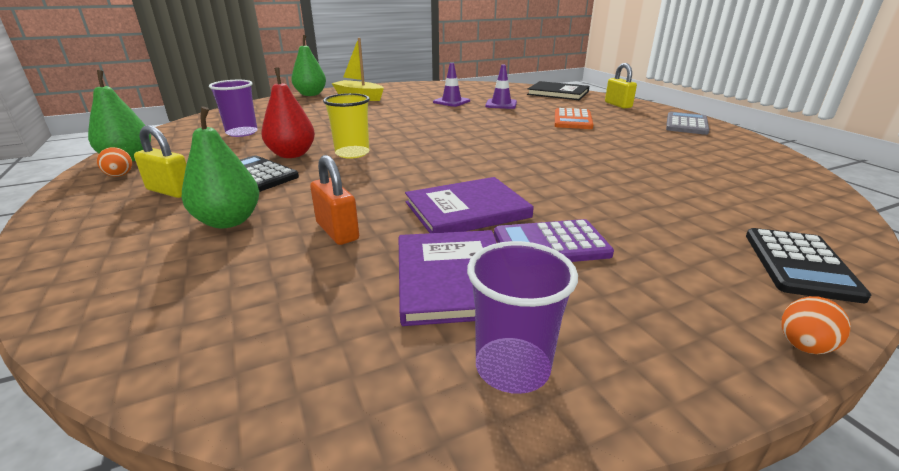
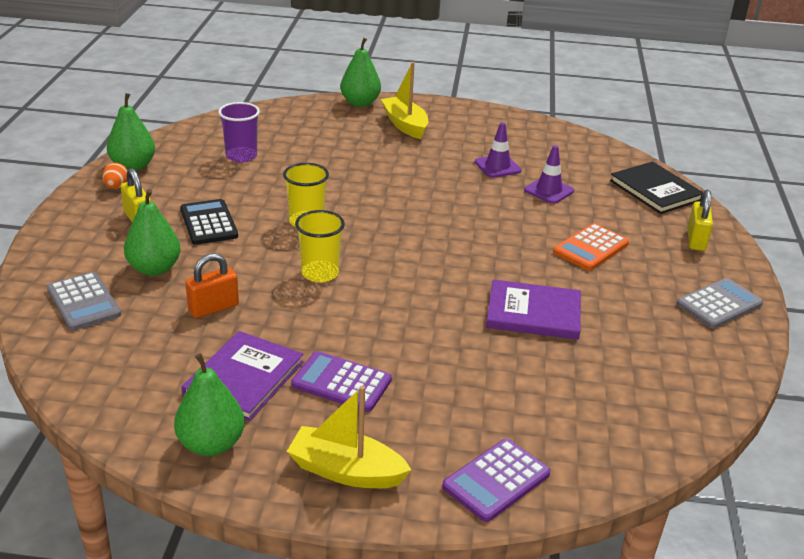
camera: 30 degrees right, 5 degrees up
red pear [261,68,315,158] -> none
orange padlock [310,155,359,245] -> orange padlock turned 60 degrees clockwise [185,253,239,318]
purple book [405,177,534,233] -> purple book moved to [486,279,581,340]
purple cup [467,241,578,394] -> green pear [174,353,245,456]
black calculator [746,228,871,303] -> purple calculator [442,439,550,522]
orange egg [781,296,851,354] -> none
none -> grey calculator [47,272,121,331]
none -> yellow boat [287,385,411,488]
none -> yellow cup [295,210,345,282]

